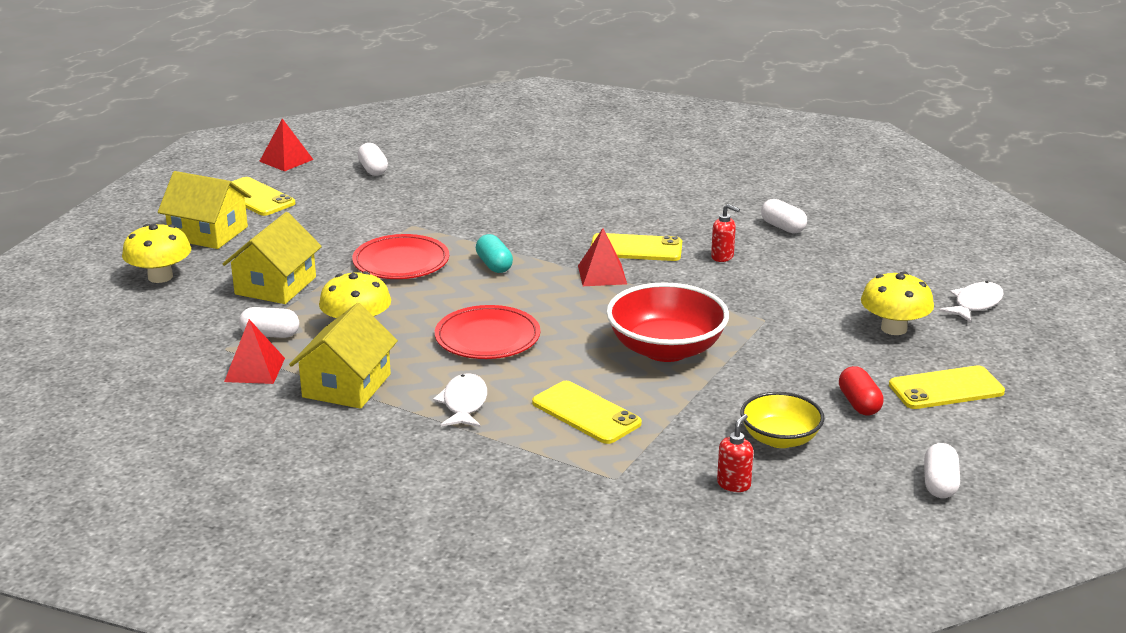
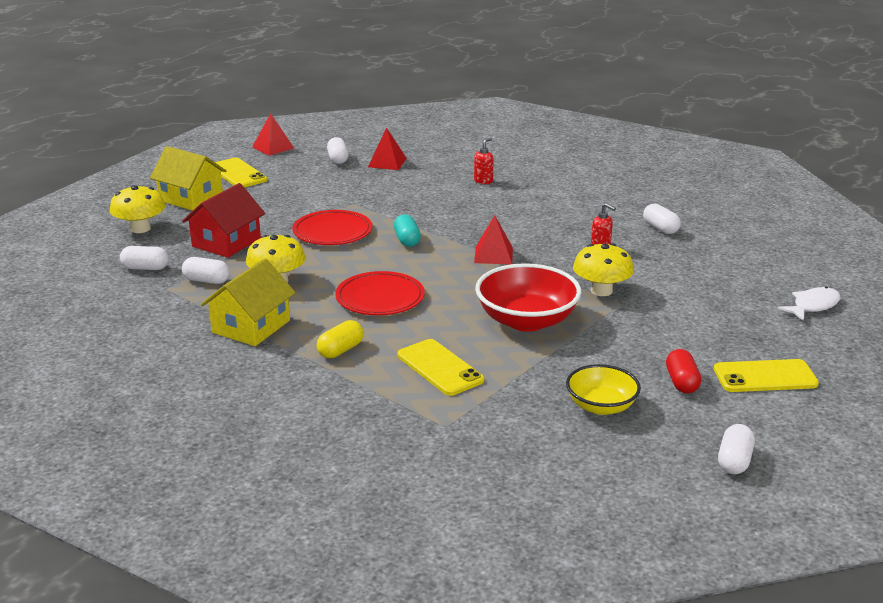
camera: 10 degrees right, 0 degrees up
yellow house [223,212,322,304] -> red house [182,183,265,258]
red pyramid [224,319,285,384] -> red pyramid moved to [368,128,407,170]
white fish [433,373,487,427] -> yellow capsule [317,320,364,358]
yellow phone [591,233,682,261] -> none
red soap dispenser [717,414,753,492] -> red soap dispenser moved to [474,138,494,184]
yellow mushroom [861,271,934,335] -> yellow mushroom moved to [573,243,634,296]
none -> white capsule [120,246,169,270]

